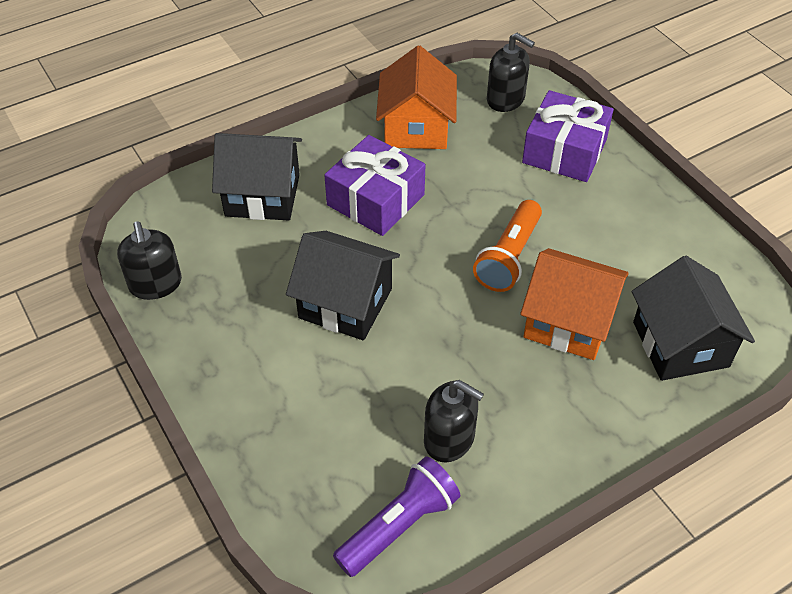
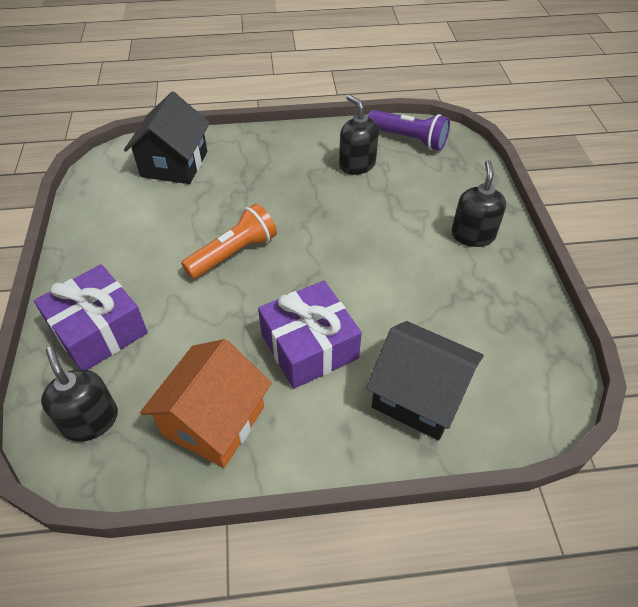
camera: 155 degrees left, 0 degrees up
black soap dispenser [117,221,182,300] -> black soap dispenser moved to [452,160,506,247]
black house [286,231,400,340] -> none
purple flashlight [333,457,460,577] -> purple flashlight turned 135 degrees counterclockwise [368,110,450,151]
orange house [520,248,629,360] -> none

